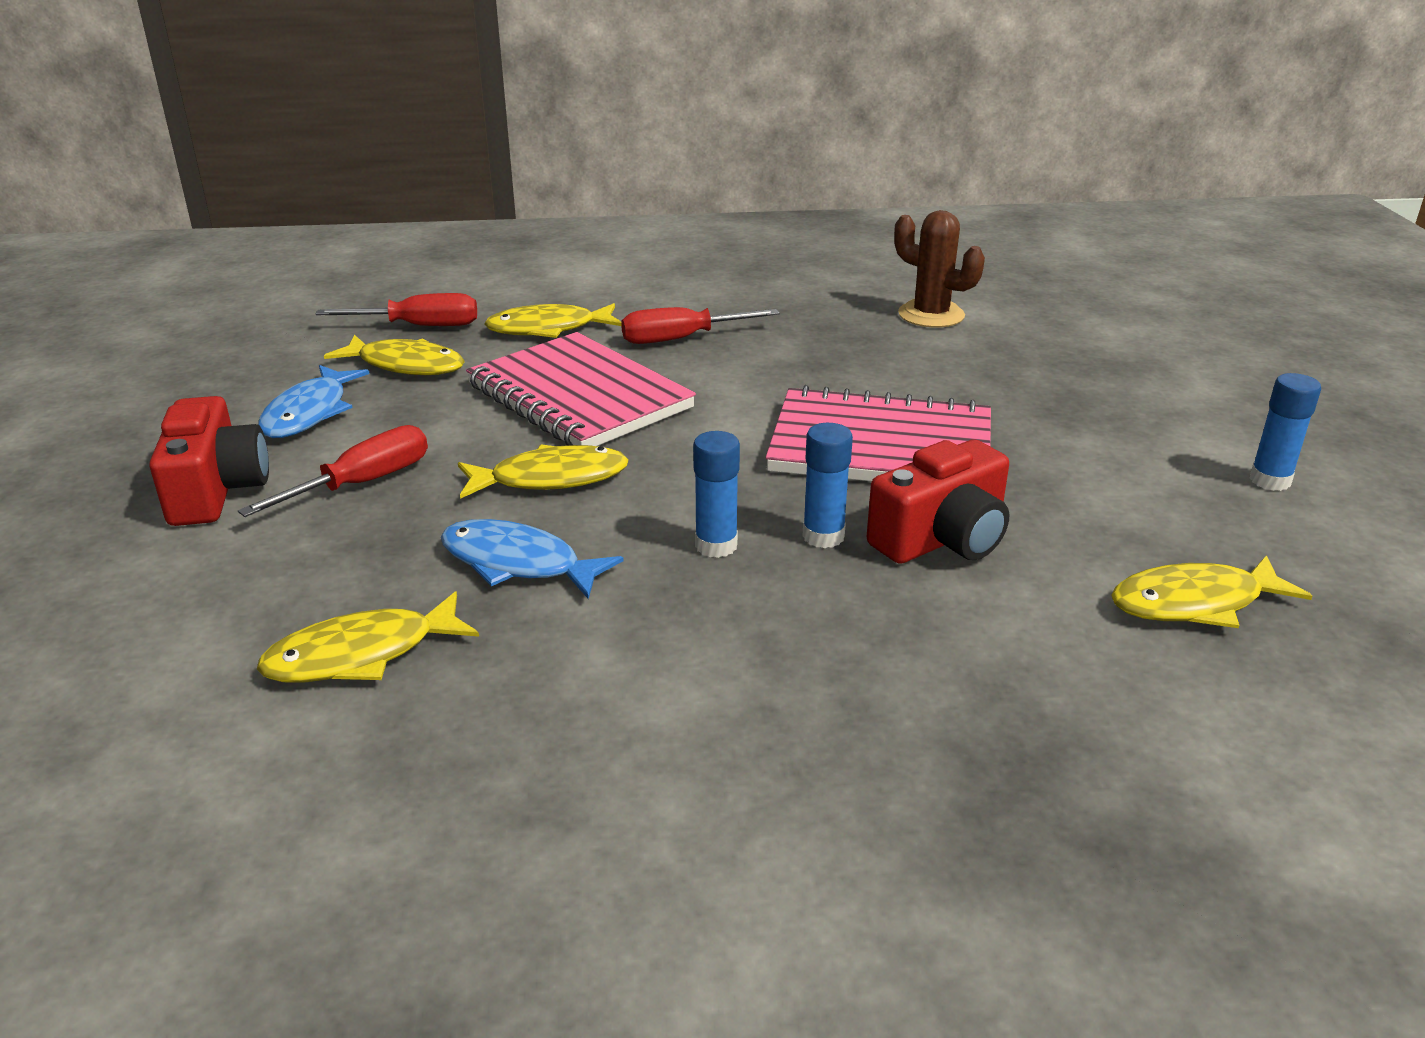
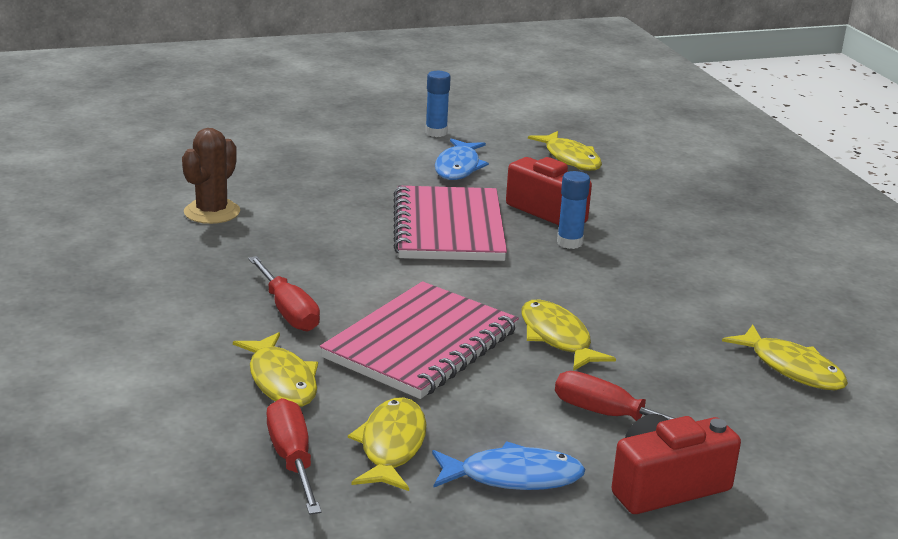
camera: 105 degrees left, 5 degrees down
blue fish [441,519,624,599] -> blue fish moved to [435,138,489,180]
blue glue stick [693,431,740,558] -> none

